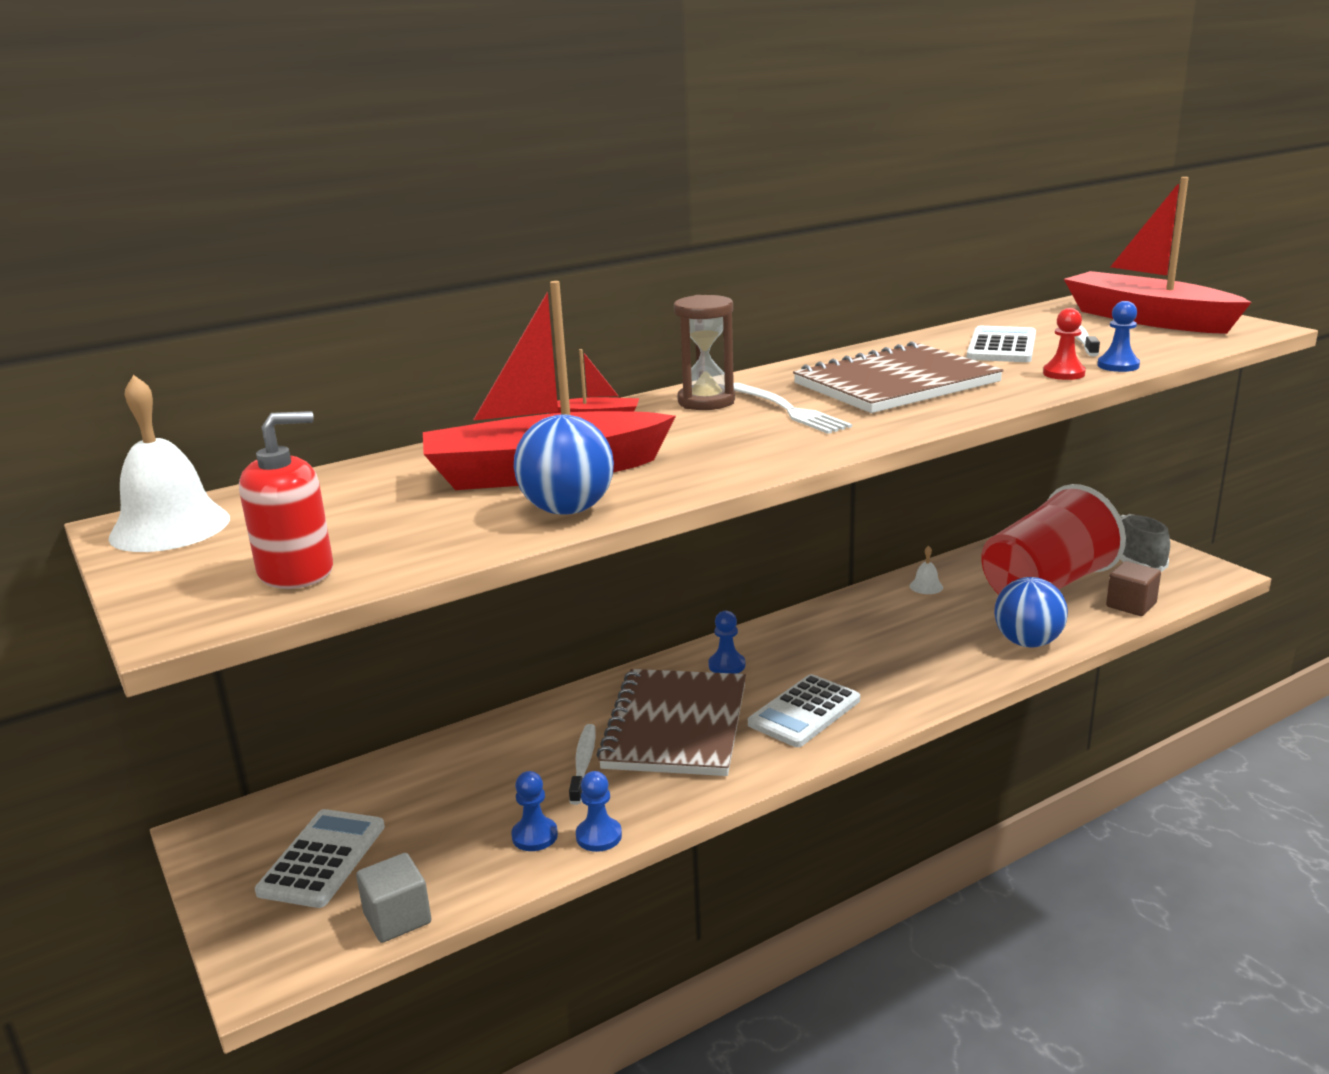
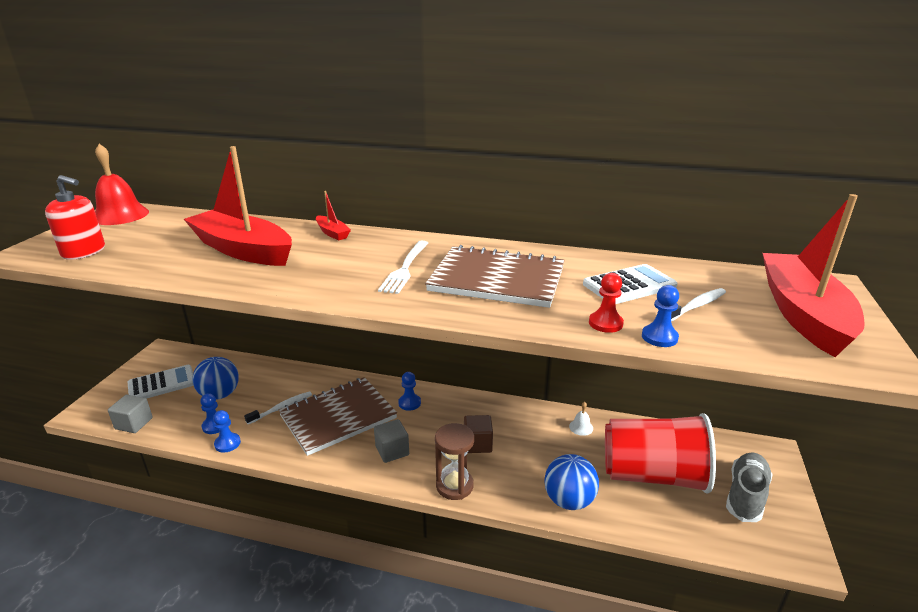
camera: 45 degrees right, 5 degrees up
white bell [109,375,230,552] -> red bell [95,144,149,225]
blue ball [514,414,614,515] -> blue ball moved to [193,357,239,400]
brown hourglass [674,295,735,410] -> brown hourglass moved to [435,423,474,500]
white calculator [748,674,860,747] -> grey cube [374,419,409,463]
brown cube [1106,561,1161,616] -> brown cube moved to [464,415,493,453]

